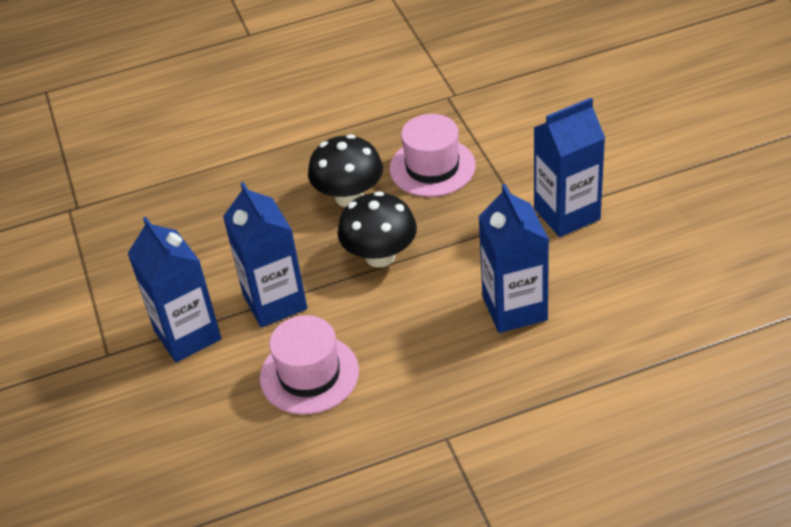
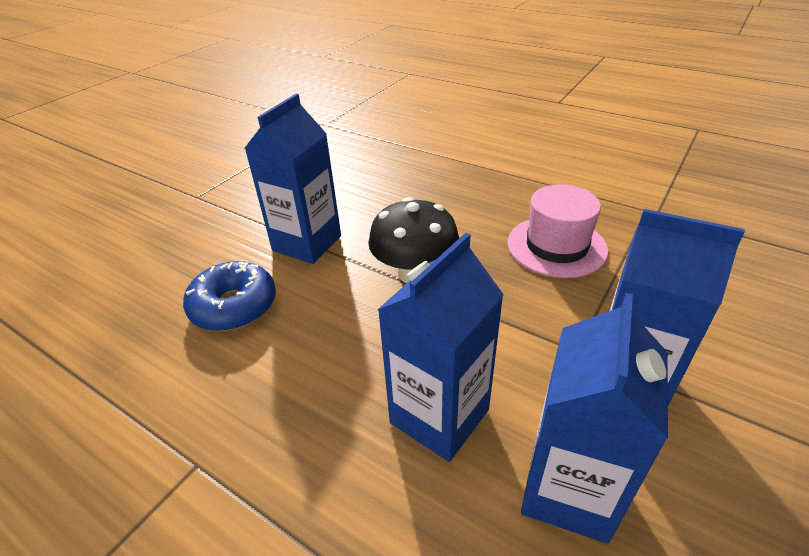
camera: 50 degrees right, 5 degrees down
blue carton [127,217,221,363] -> blue carton moved to [521,293,668,543]
pink hat [260,315,359,415] -> blue donut [183,261,276,331]
black mushroom [308,134,383,207] -> none

